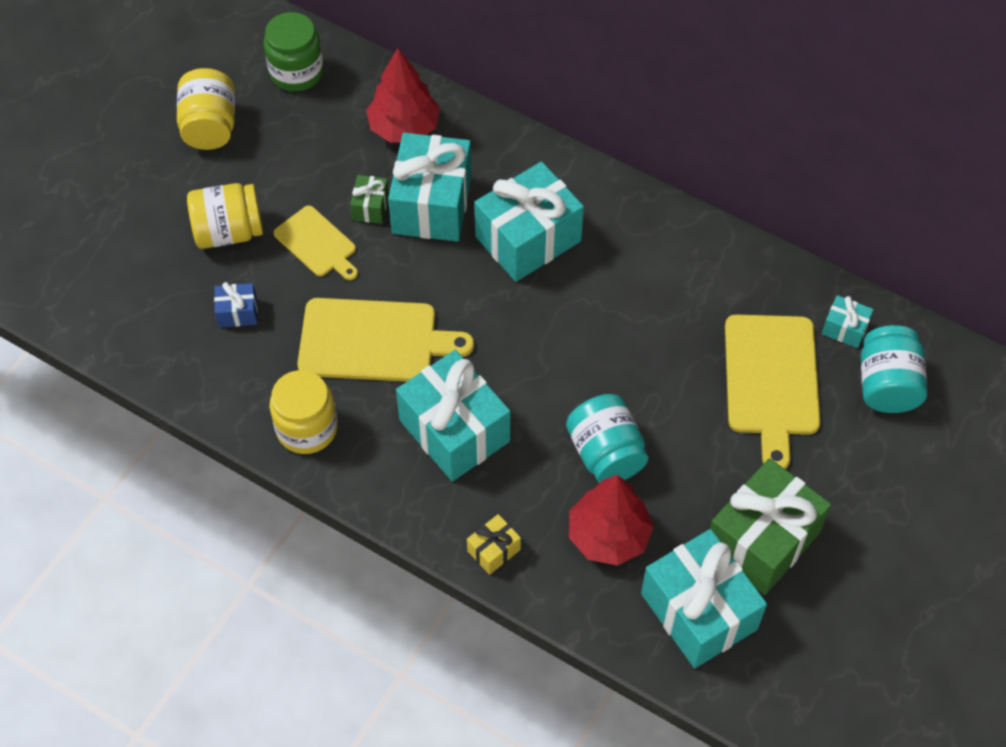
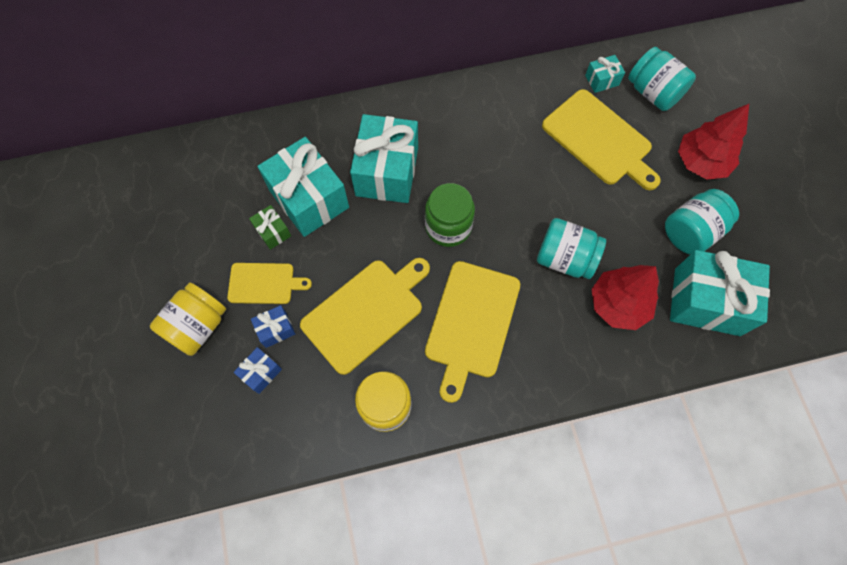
camera: 45 degrees left, 10 degrees up
yellow jar [177,68,235,150] -> none
green jar [264,12,324,92] -> green jar moved to [425,183,475,247]
red tree [366,48,440,143] -> red tree moved to [678,104,749,180]
turquoise gift [396,350,510,481] -> yellow cutting board [425,261,520,403]
yellow gift [467,514,521,575] -> none
green gift [710,458,831,595] -> turquoise jar [665,189,739,254]
none -> blue gift [251,305,295,348]

